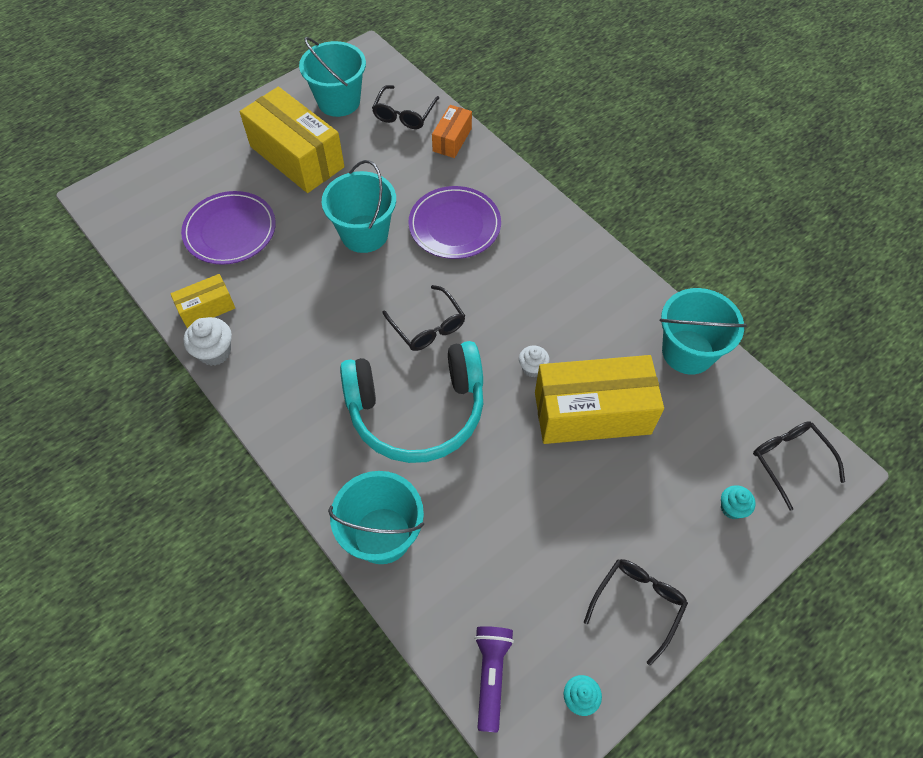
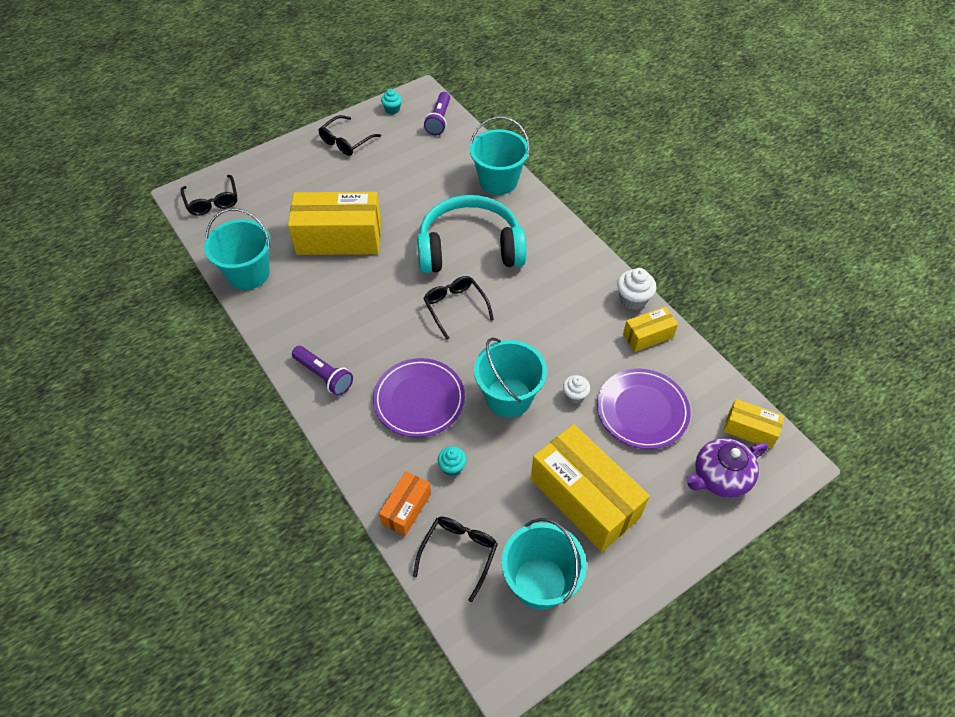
camera: 175 degrees left, 5 degrees down
white cupcake [519,346,550,377] -> white cupcake moved to [563,375,590,403]
turquoise cupcake [721,485,756,519] -> turquoise cupcake moved to [438,446,467,476]
none -> purple flashlight [292,346,353,396]
none -> purple teapot [686,438,768,498]
none -> yellow box [723,399,784,449]

